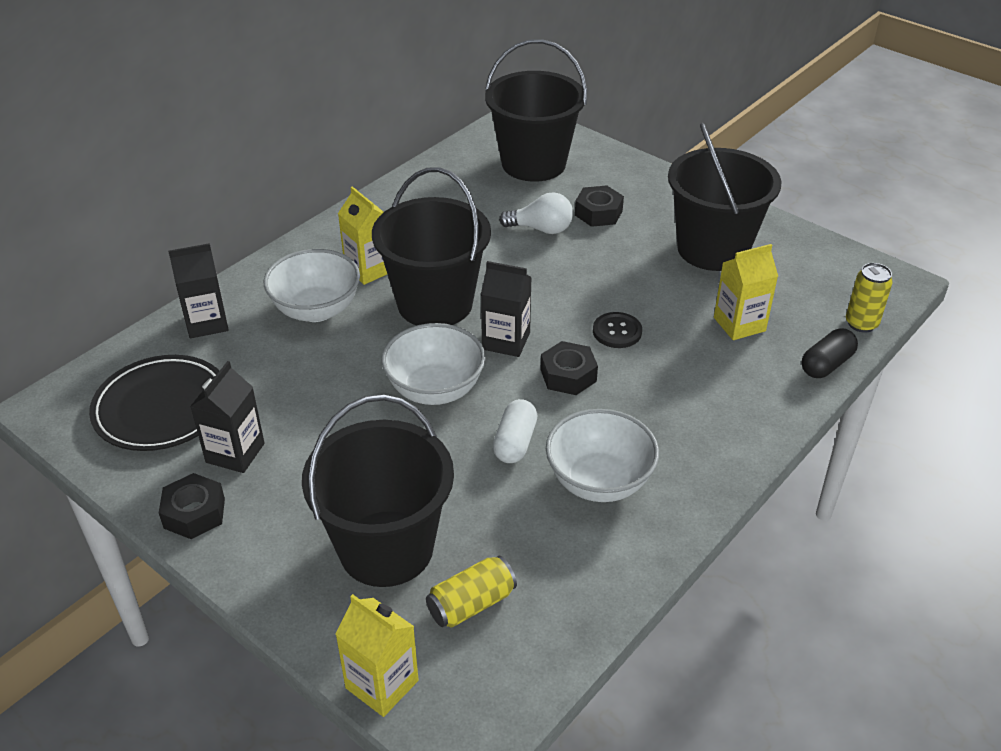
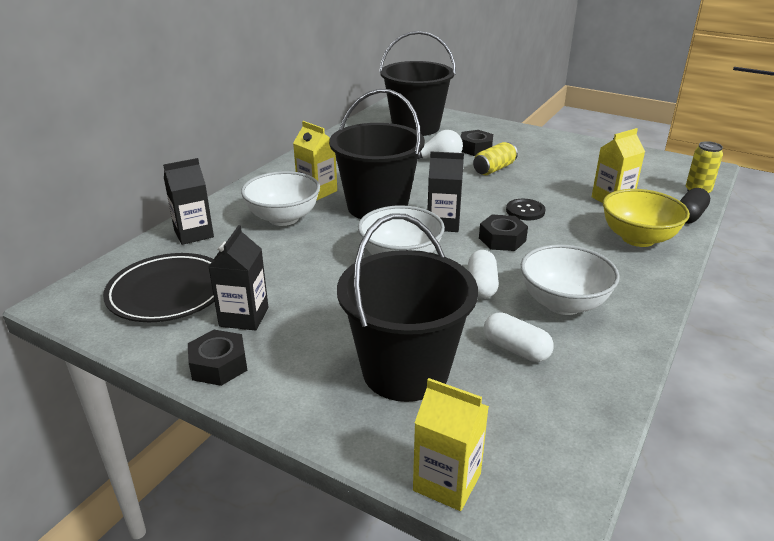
camera: 10 degrees left, 10 degrees down
yellow can [426,556,517,628] -> yellow can moved to [473,142,518,175]
black bucket [668,123,782,271] -> none
none -> white capsule [483,312,554,362]
none -> yellow bowl [603,189,690,247]

